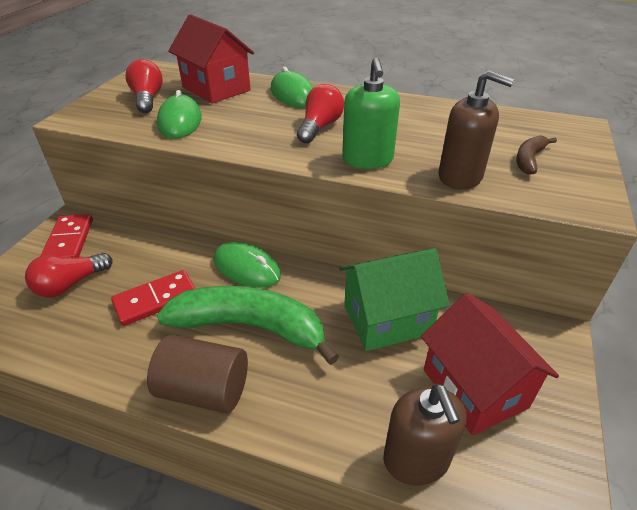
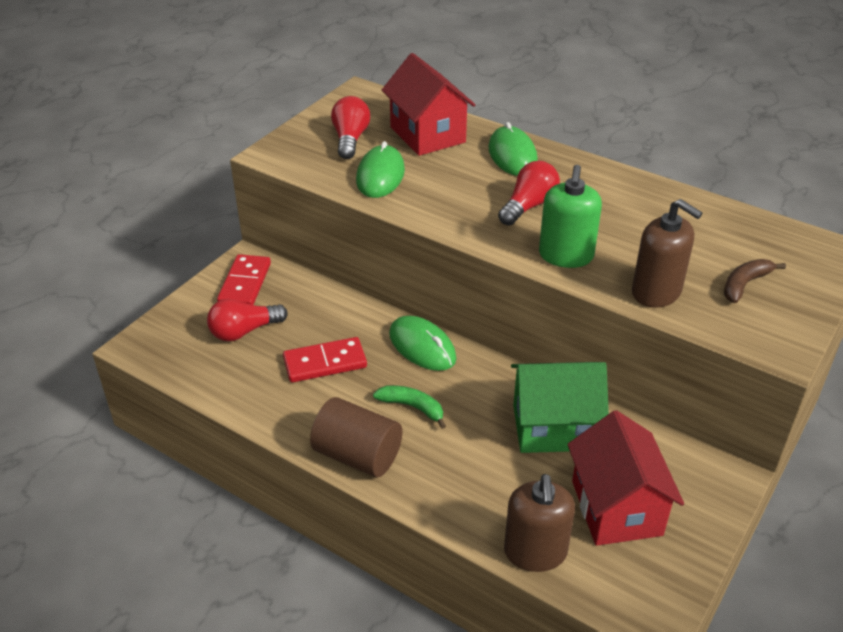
camera: 15 degrees right, 0 degrees up
green banana [157,286,339,365] -> green banana [373,385,446,429], size x0.45

